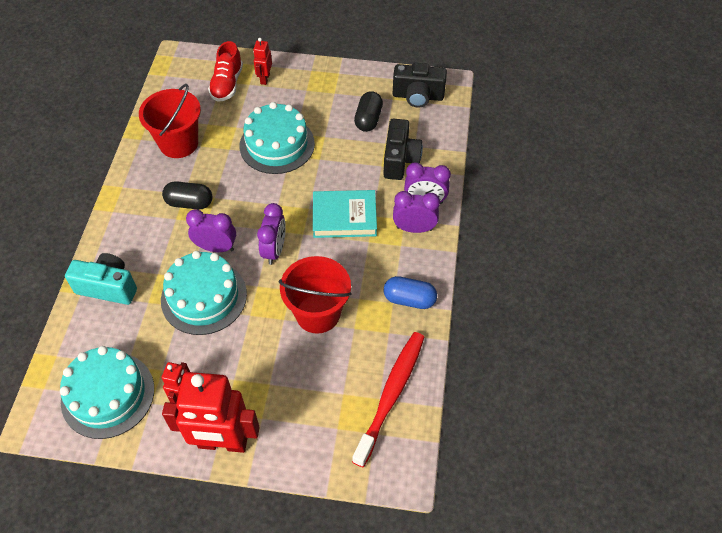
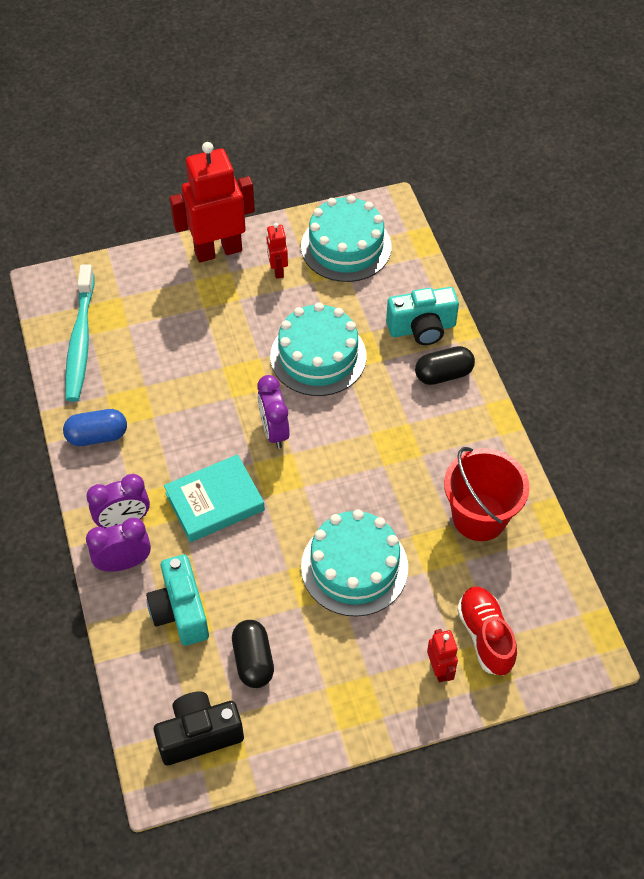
camera: 155 degrees right, 0 degrees up
black capsule [162,181,212,209] -> black capsule moved to [415,346,475,385]
purple clock [186,209,236,252] -> none
red bucket [279,256,352,333] -> none
red toothbrush [352,332,424,467] -> turquoise toothbrush [65,265,94,402]
black camera [383,119,423,180] -> turquoise camera [146,555,209,646]

